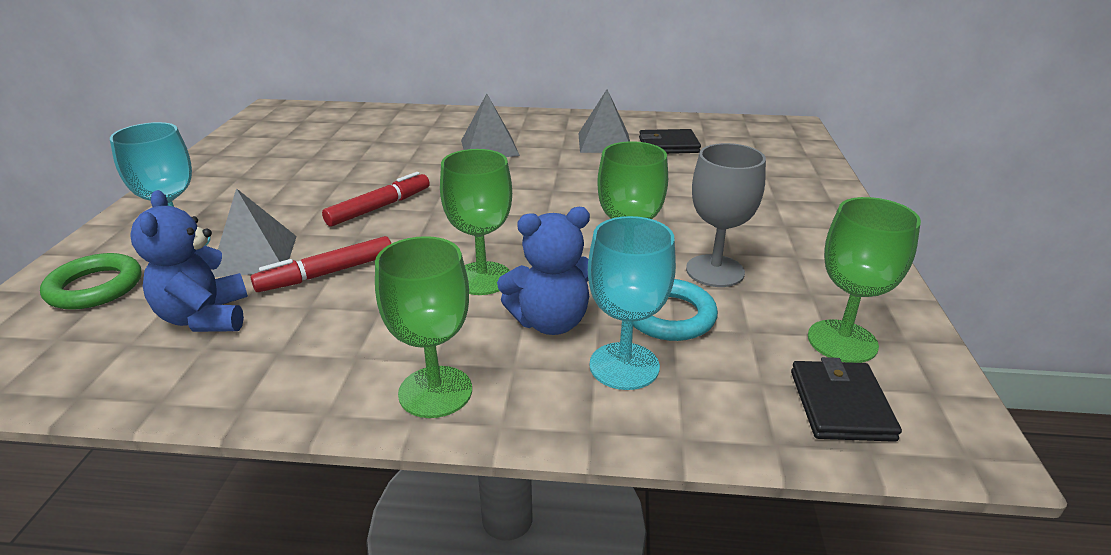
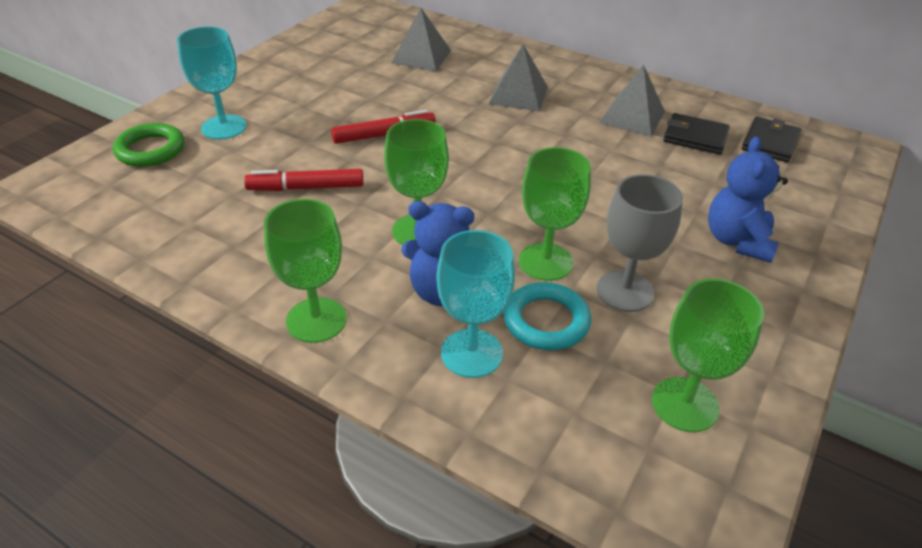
camera: 25 degrees right, 10 degrees up
blue teddy bear [130,190,248,332] -> blue teddy bear moved to [708,136,788,263]
grey pyramid [211,188,297,277] -> grey pyramid moved to [391,8,451,71]
black wallet [791,357,902,442] -> black wallet moved to [741,117,801,163]

